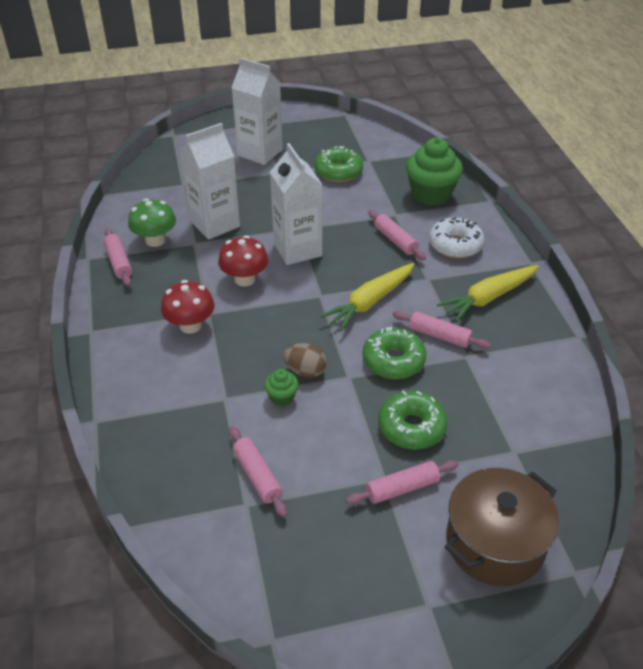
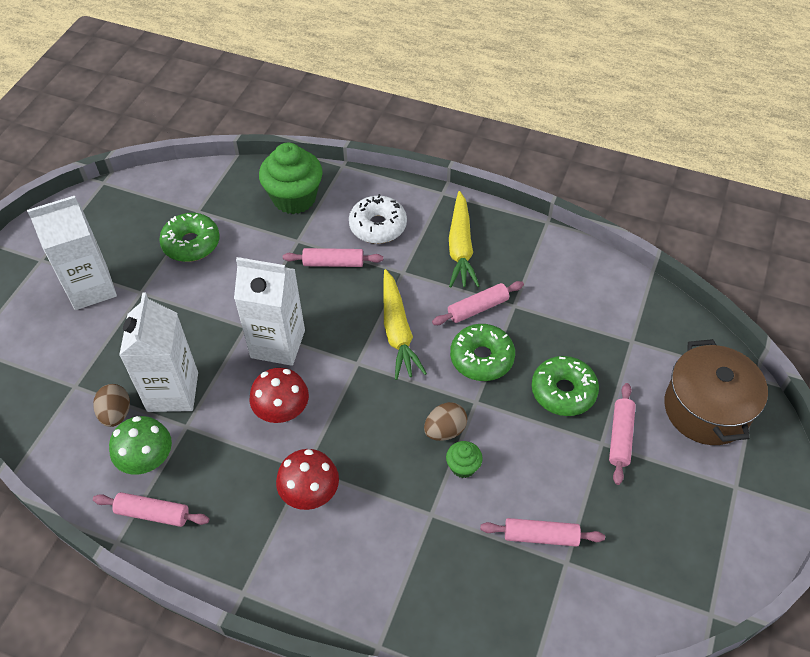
camera: 55 degrees left, 10 degrees up
none -> brown egg [93,384,130,427]

